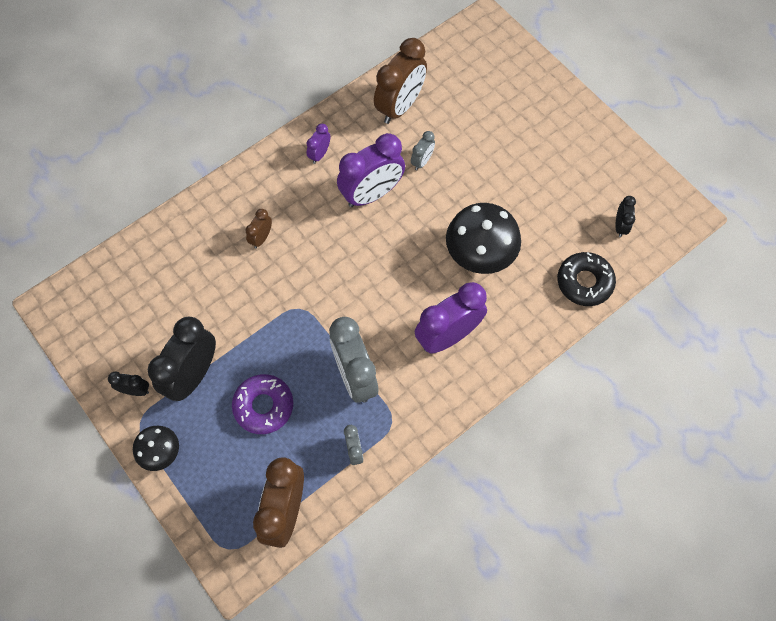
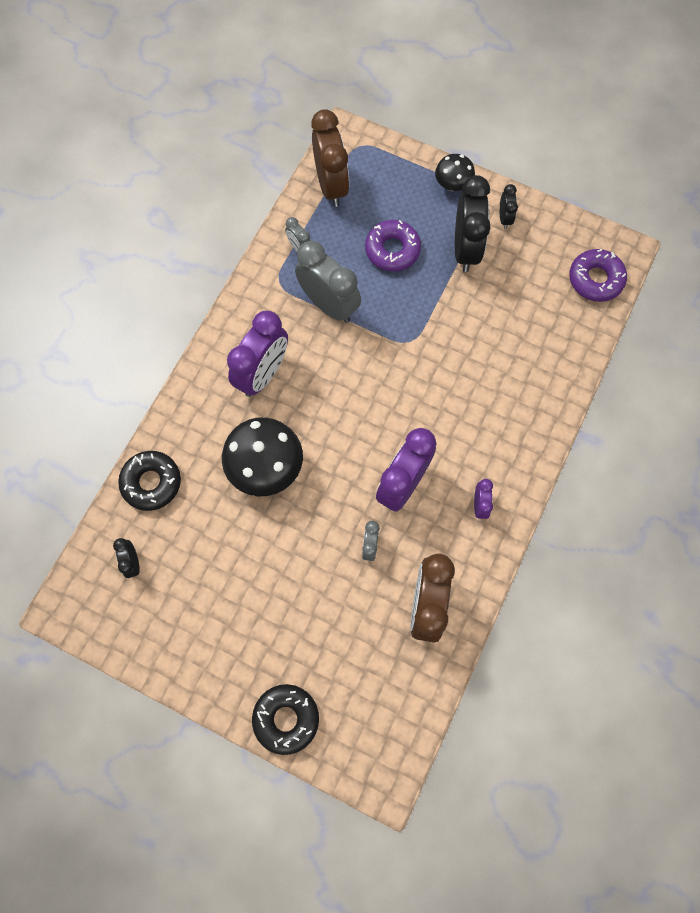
camera: 155 degrees right, 5 degrees up
black clock [108,371,149,396] -> black clock turned 75 degrees counterclockwise [500,184,518,229]
brown clock [245,209,272,248] -> none
none -> black donut [252,684,319,755]
none -> purple donut [569,249,627,302]

